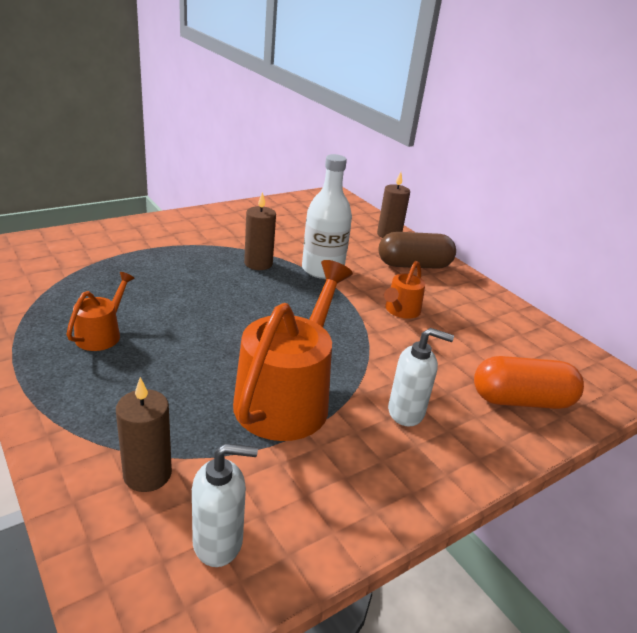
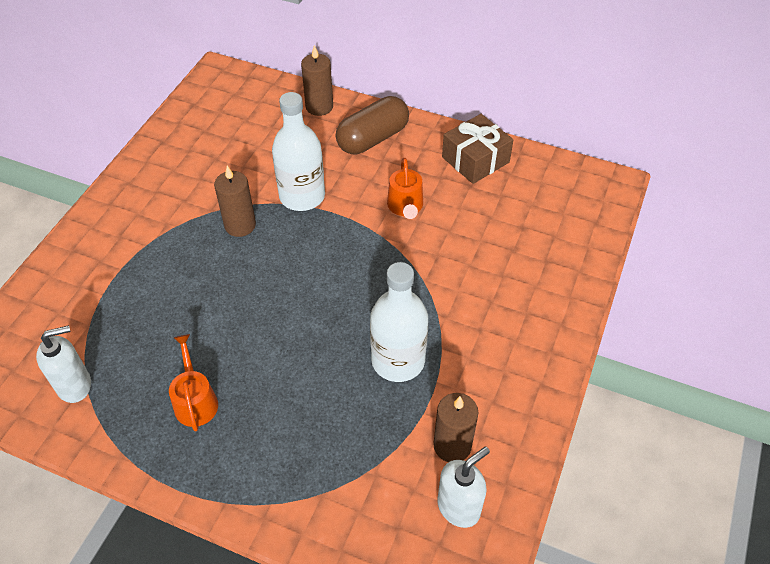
camera: 30 degrees left, 20 degrees up
brown candle [116,377,172,492] -> brown candle moved to [433,393,478,462]
orange watering can [233,260,353,441] -> white bottle [370,262,428,382]
white soap dispenser [388,328,454,426] -> white soap dispenser moved to [36,325,91,403]
orange capsule [474,356,584,409] -> none
none -> brown gift [442,114,513,184]

